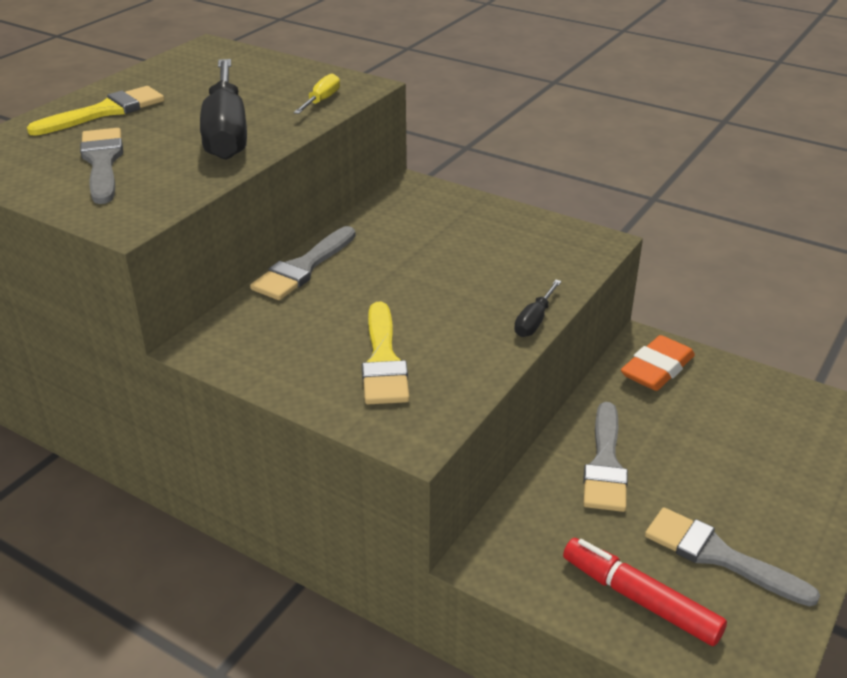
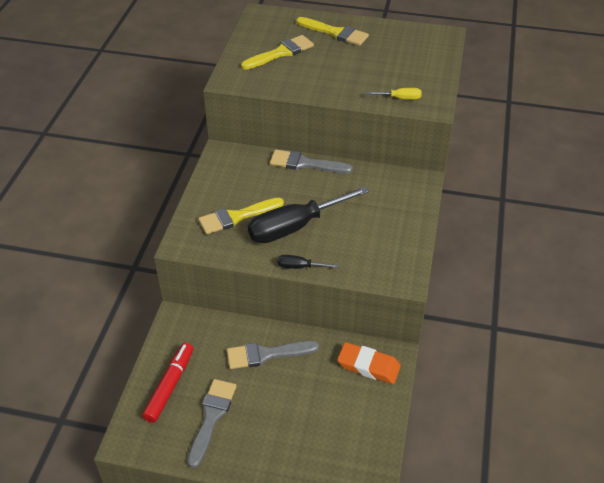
camera: 70 degrees right, 10 degrees up
grey brush [80,128,123,204] -> yellow brush [241,35,314,70]
black screwdriver [200,59,247,160] -> black screwdriver moved to [248,186,369,243]

